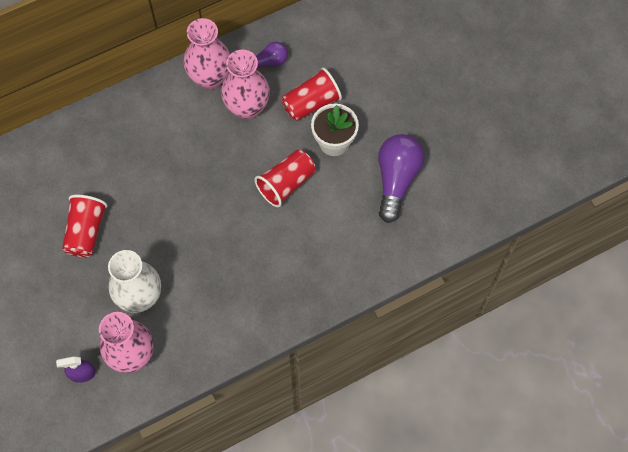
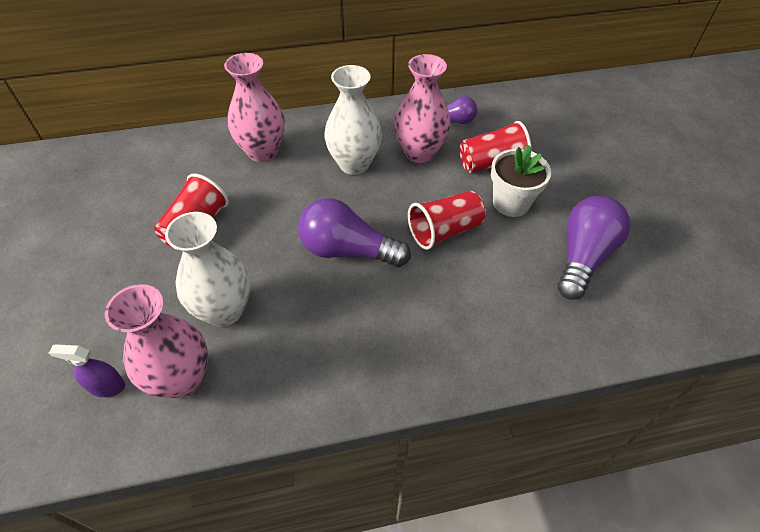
camera: 15 degrees right, 15 degrees down
pink vase [184,18,230,89] -> pink vase moved to [224,53,285,162]
none -> purple light bulb [298,198,411,267]
none -> white vase [324,65,382,175]

